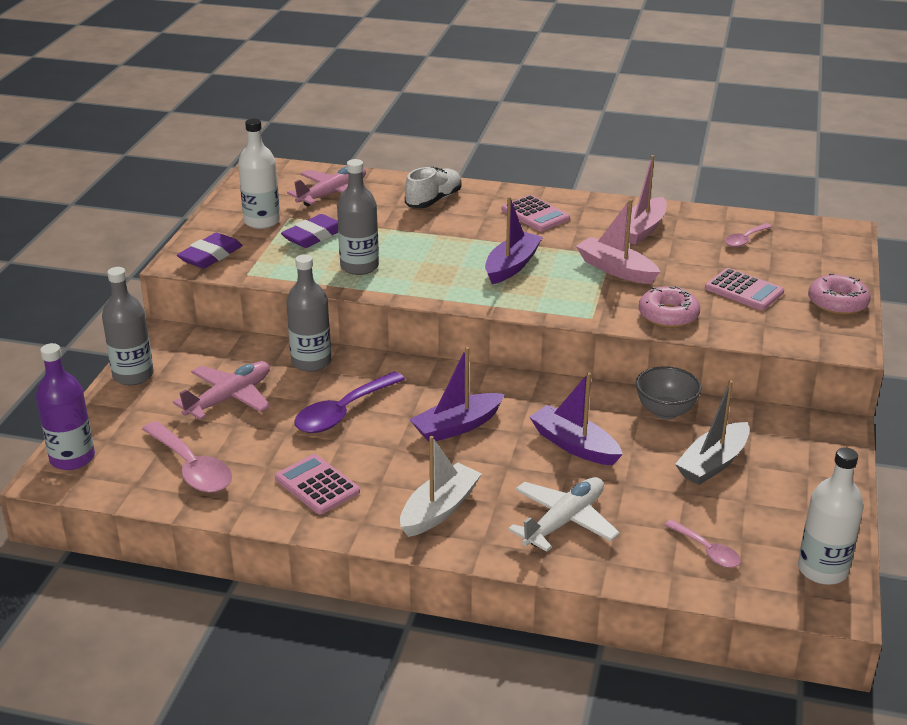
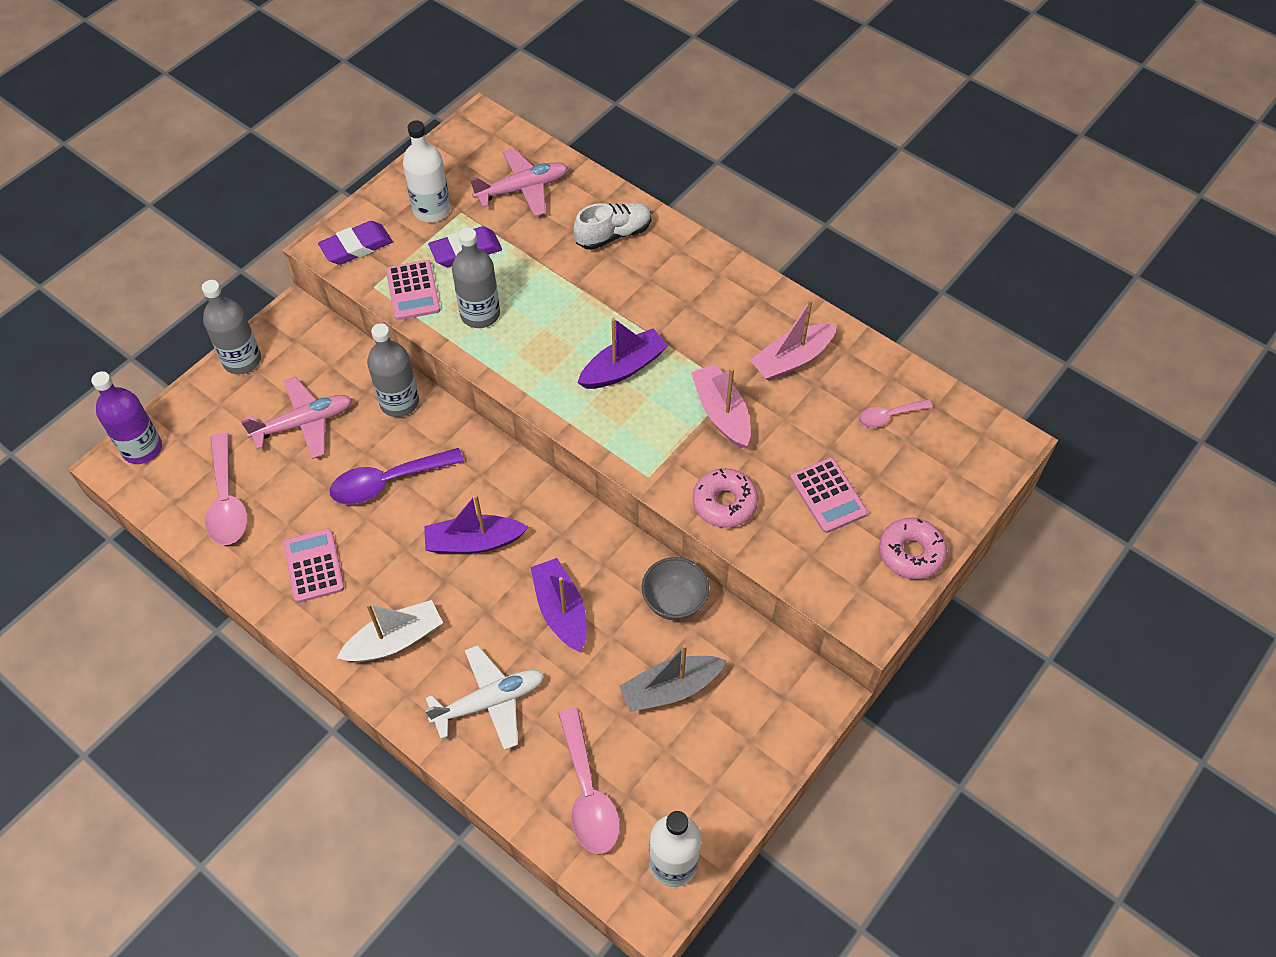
camera: 25 degrees right, 25 degrees up
pink calculator [501,195,570,231] -> pink calculator moved to [386,260,441,320]
pink spoon [664,519,741,568] -> pink spoon [558,707,620,854], size x1.75

